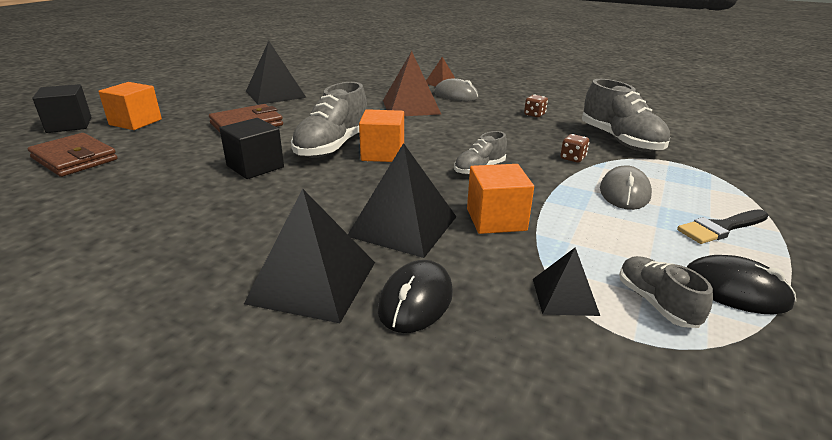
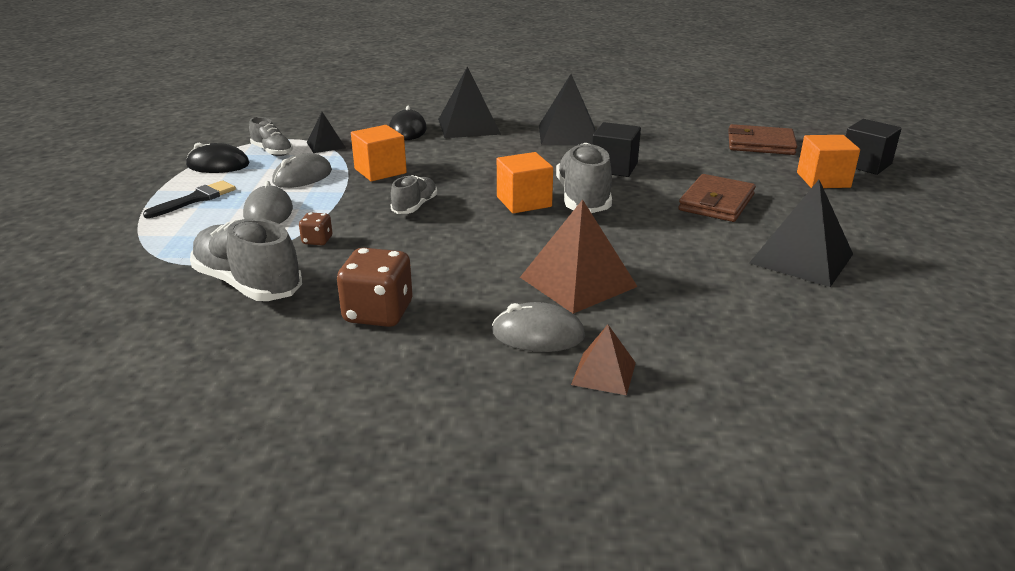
camera: 155 degrees right, 0 degrees up
black pyramid [348,143,456,258] -> black pyramid moved to [539,74,596,146]
brown dice [524,94,548,117] -> brown dice [337,248,412,327], size x1.97
none -> grey mouse [272,153,332,188]

